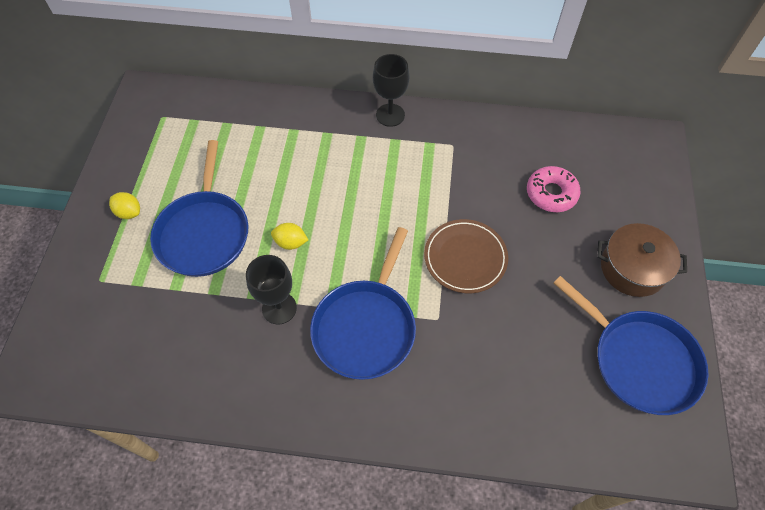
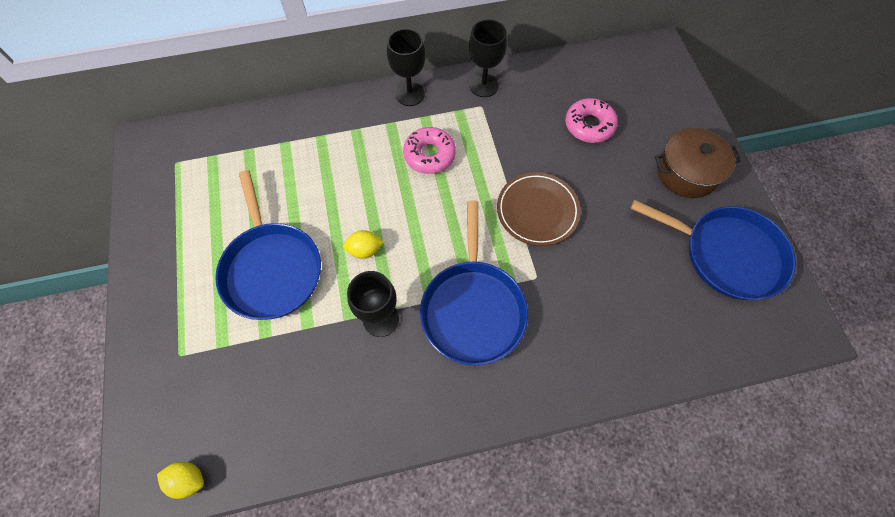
camera: 20 degrees left, 5 degrees up
yellow lemon [109,192,140,219] -> yellow lemon moved to [157,462,204,499]
none -> pink donut [403,127,456,174]
none -> black goblet [469,20,507,97]

